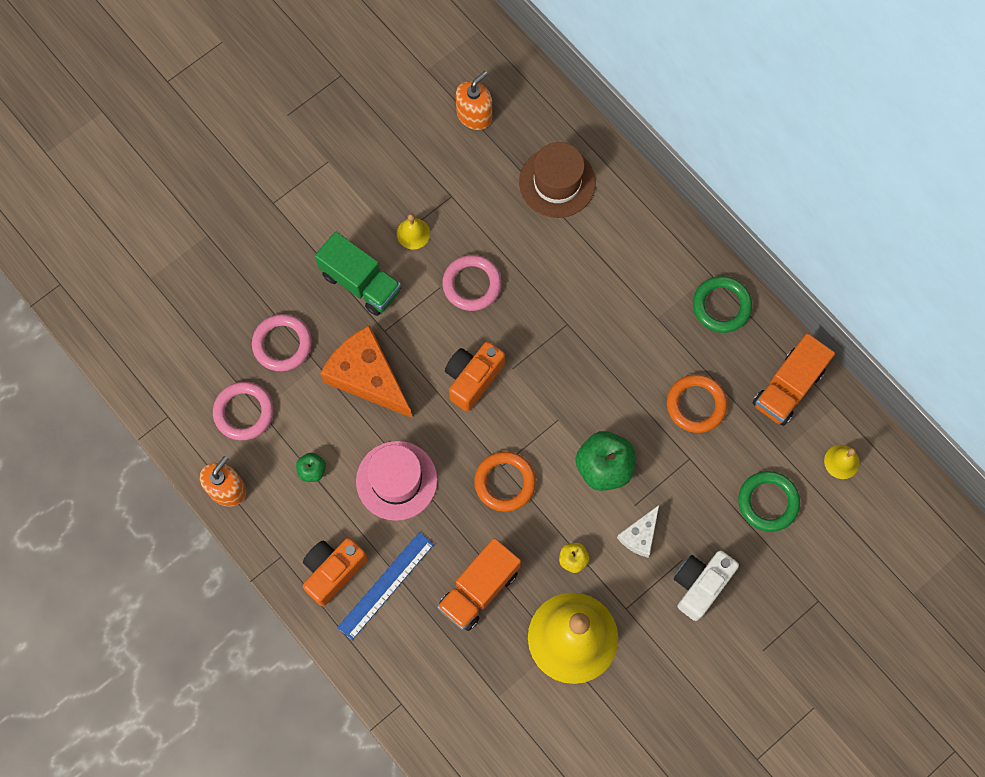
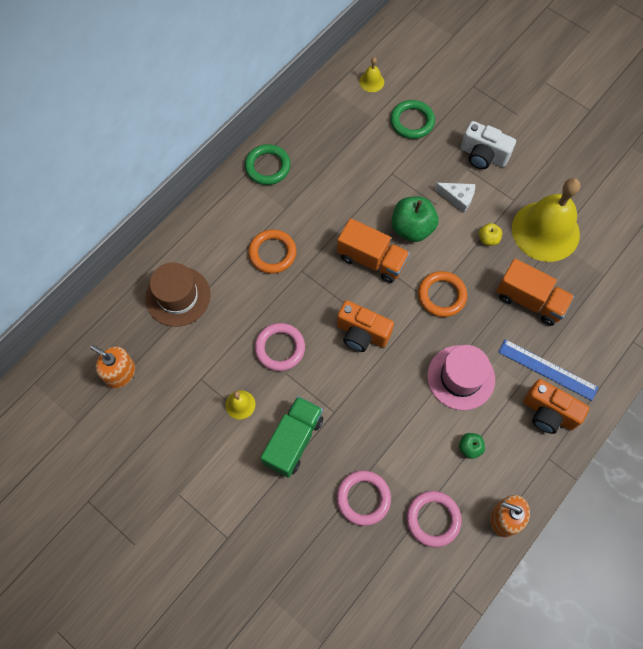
camera: 100 degrees left, 5 degrees down
orange cheese [320,325,412,418] -> none
orange ring [667,374,727,433] -> orange ring moved to [248,229,296,274]
orange truck [753,333,835,426] -> orange truck moved to [337,218,410,283]

